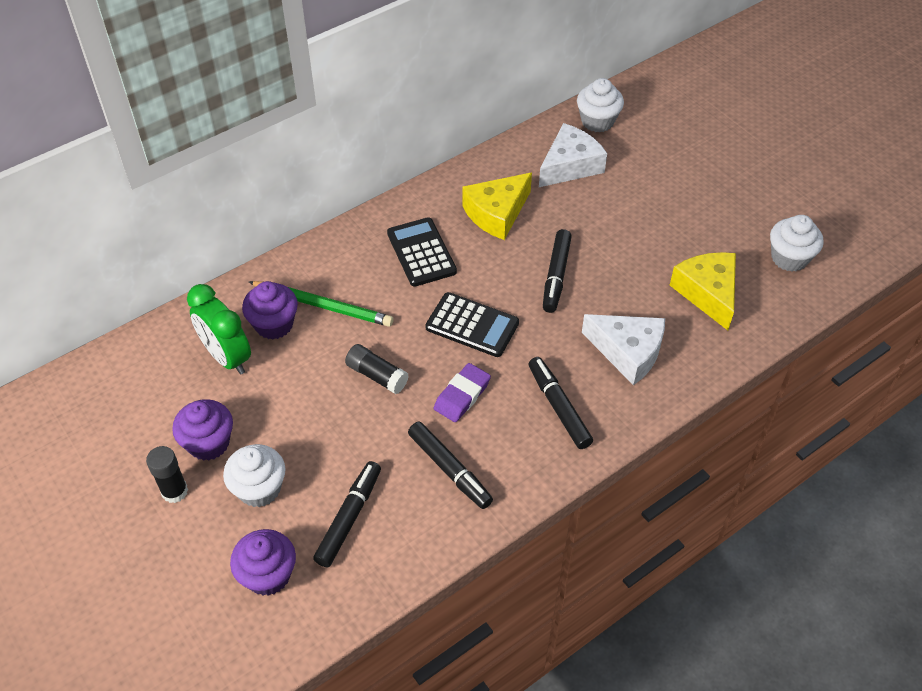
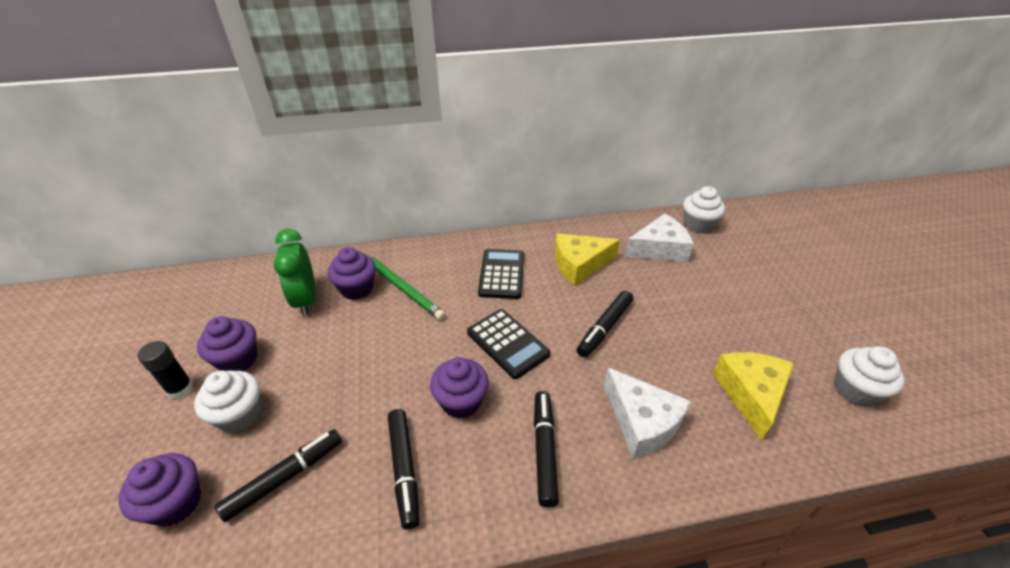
camera: 25 degrees right, 10 degrees down
black glue stick [345,344,409,394] -> none
purple eraser [434,363,491,422] -> purple cupcake [430,357,489,419]

